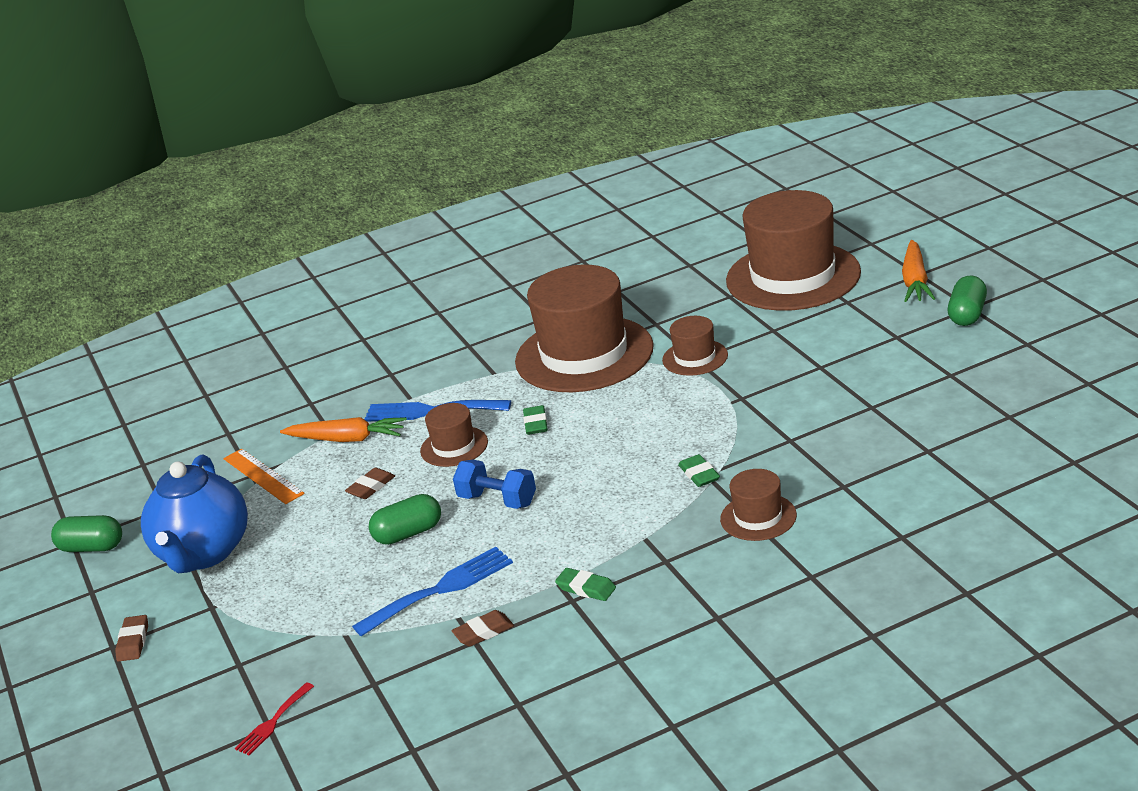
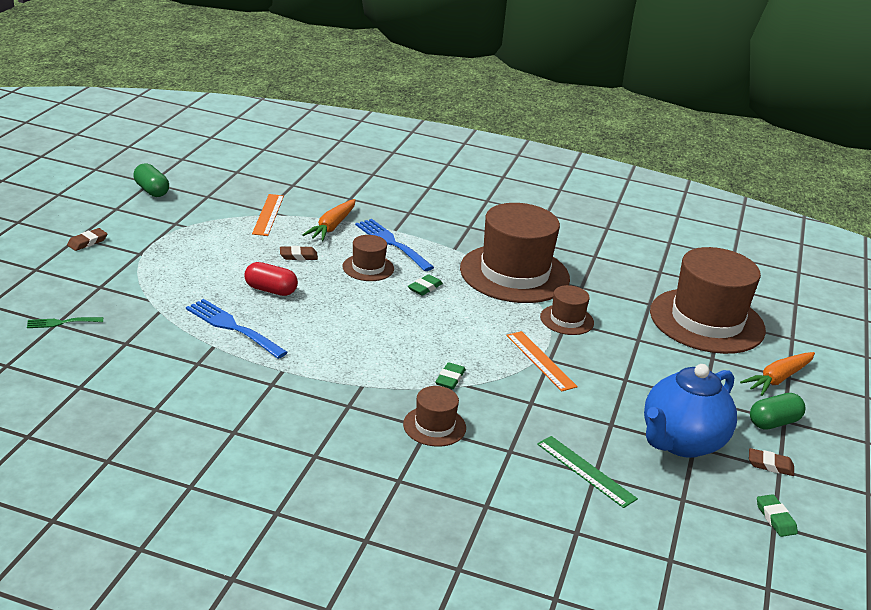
camera: 35 degrees right, 0 degrees up
blue teapot [141,454,248,573] -> blue teapot moved to [644,364,737,458]
red fork [235,682,314,755] -> green fork [27,317,103,328]
orange carrot [280,417,407,442] -> orange carrot turned 60 degrees clockwise [302,199,356,241]
blue fork [352,547,513,637] -> blue fork turned 150 degrees counterclockwise [186,299,288,359]
green capsule [369,494,441,545] -> red capsule [245,262,298,296]
brown eraser [451,610,514,647] -> brown eraser moved to [749,448,794,476]
blue dumbbell [453,459,536,509] -> none
green eraser [555,568,616,601] -> green eraser moved to [757,494,798,537]
none -> orange ruler [506,331,578,391]
none -> green ruler [537,436,638,508]

